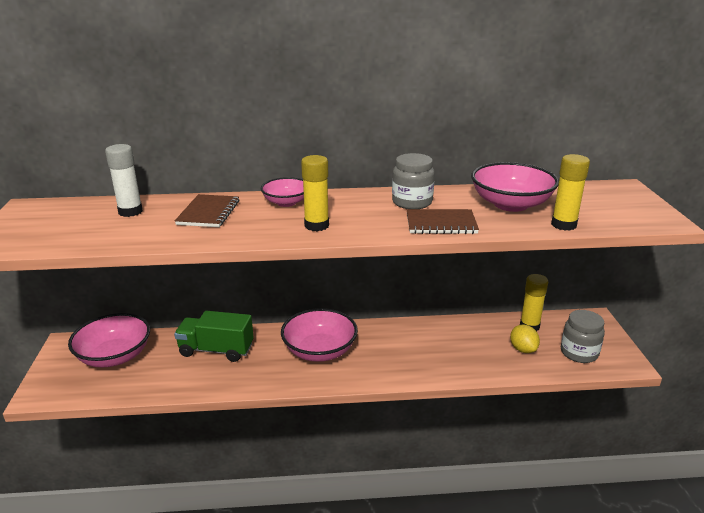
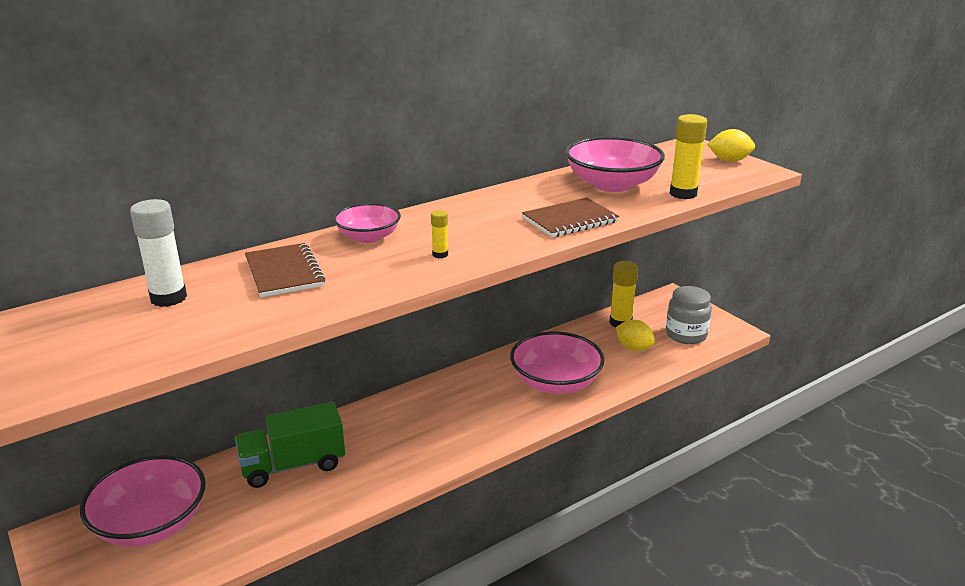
camera: 30 degrees left, 0 degrees up
pink bowl [281,308,358,362] -> pink bowl moved to [510,331,605,394]
yellow glue stick [301,155,329,231] -> yellow glue stick [431,210,448,258], size x0.50
grey jar [392,153,435,209] -> none
none -> yellow lemon [707,129,755,162]

